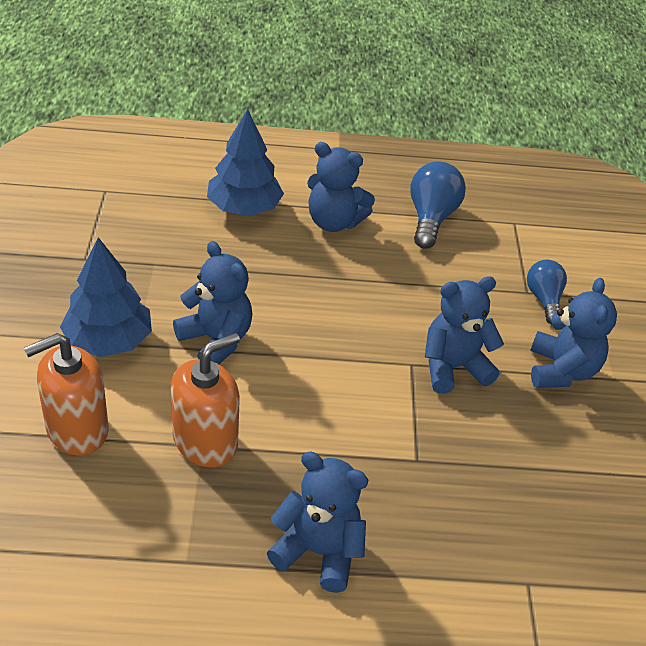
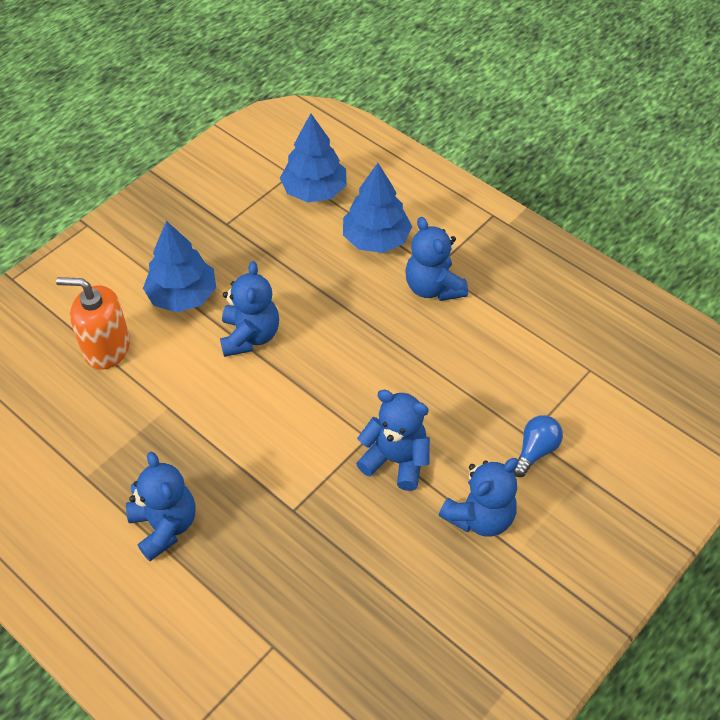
camera: 45 degrees right, 10 degrees up
orange soap dispenser [171,333,240,467] -> none
blue light bulb [410,161,466,249] -> none
none -> blue tree [280,113,347,203]

